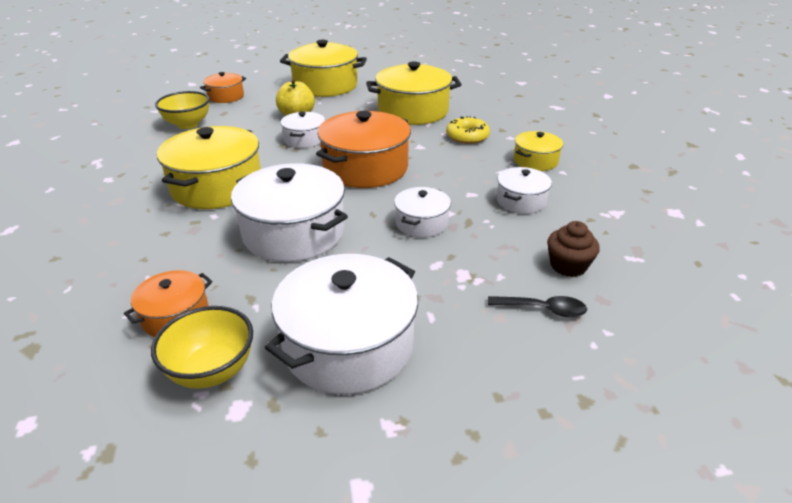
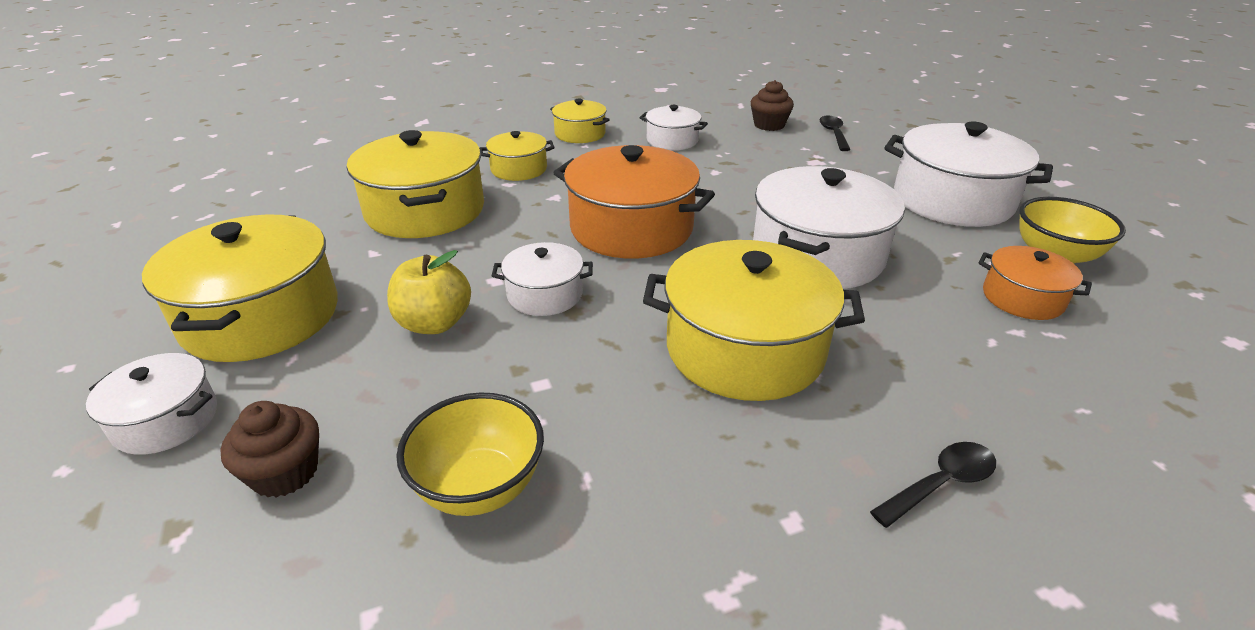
camera: 100 degrees left, 0 degrees up
orange pot [200,72,246,103] -> brown cupcake [220,401,319,498]
white pot [394,187,451,237] -> white pot moved to [86,353,217,455]
yellow donut [446,116,490,144] -> yellow pot [479,131,555,181]
none -> black spoon [870,442,996,528]

